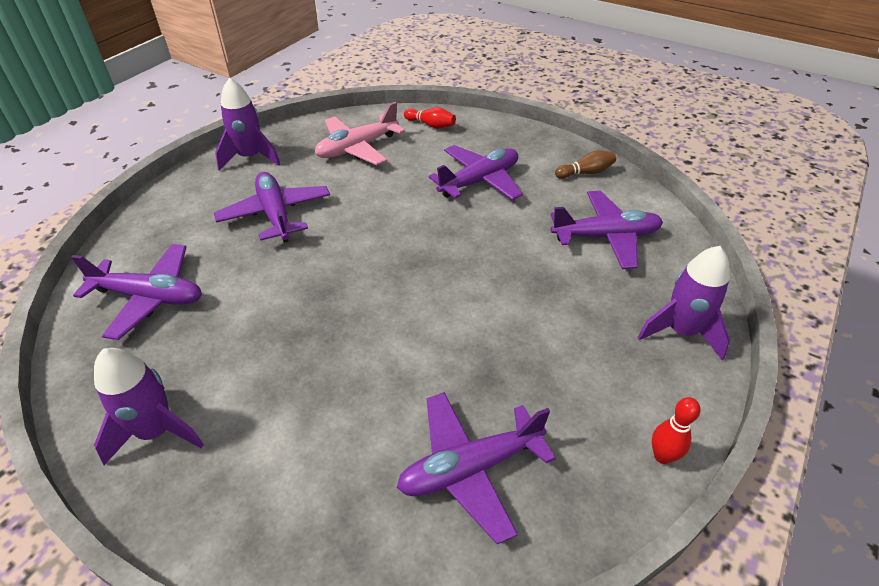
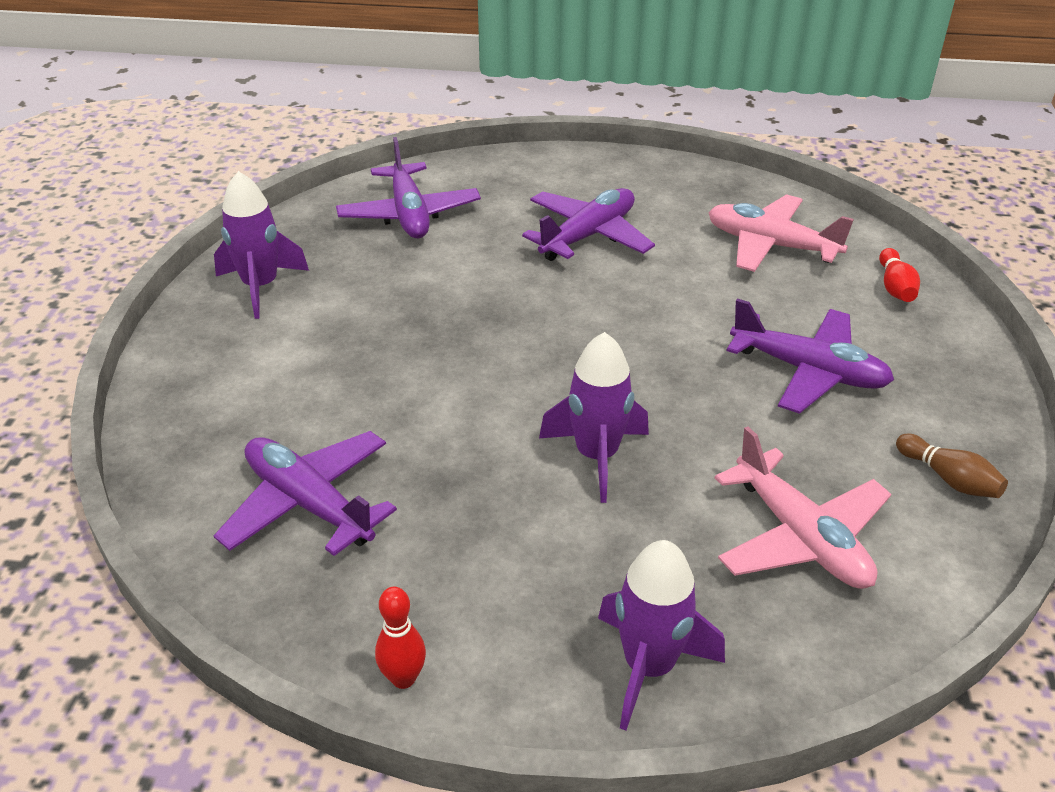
camera: 65 degrees right, 5 degrees down
purple rocket [215,78,281,170] -> purple rocket moved to [539,332,649,503]
purple plane [550,191,663,269] -> pink plane [715,427,891,589]

